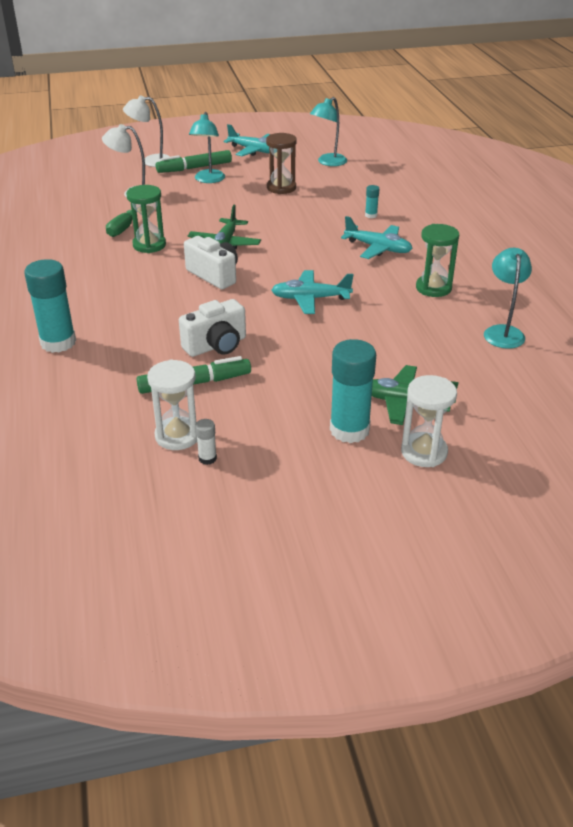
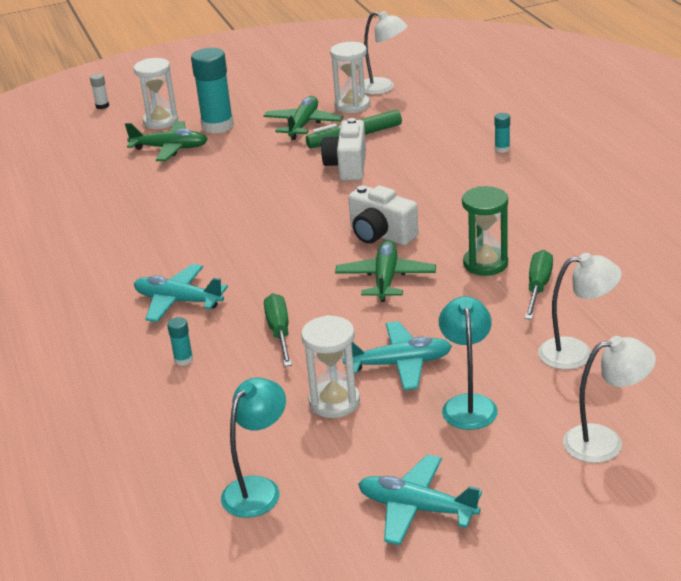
camera: 175 degrees right, 5 degrees down
turquoise glue stick [24,259,76,353] -> turquoise glue stick [494,113,510,153], size x0.44
green marker [156,150,232,173] -> none
white camera [179,299,246,357] -> white camera turned 45 degrees counterclockwise [321,118,366,181]
white glue stick [195,419,217,465] -> white glue stick moved to [90,73,109,109]
brown hourglass [266,133,297,194] -> white hourglass [301,315,360,418]
turquoise plane [271,270,354,314] -> turquoise plane moved to [343,321,452,390]
green hourglass [416,224,459,297] -> none
turquoise lamp [484,248,532,349] -> none
none -> green plane [264,96,344,140]
none -> green screwdriver [264,293,292,367]
none -> white lamp [364,11,407,95]

